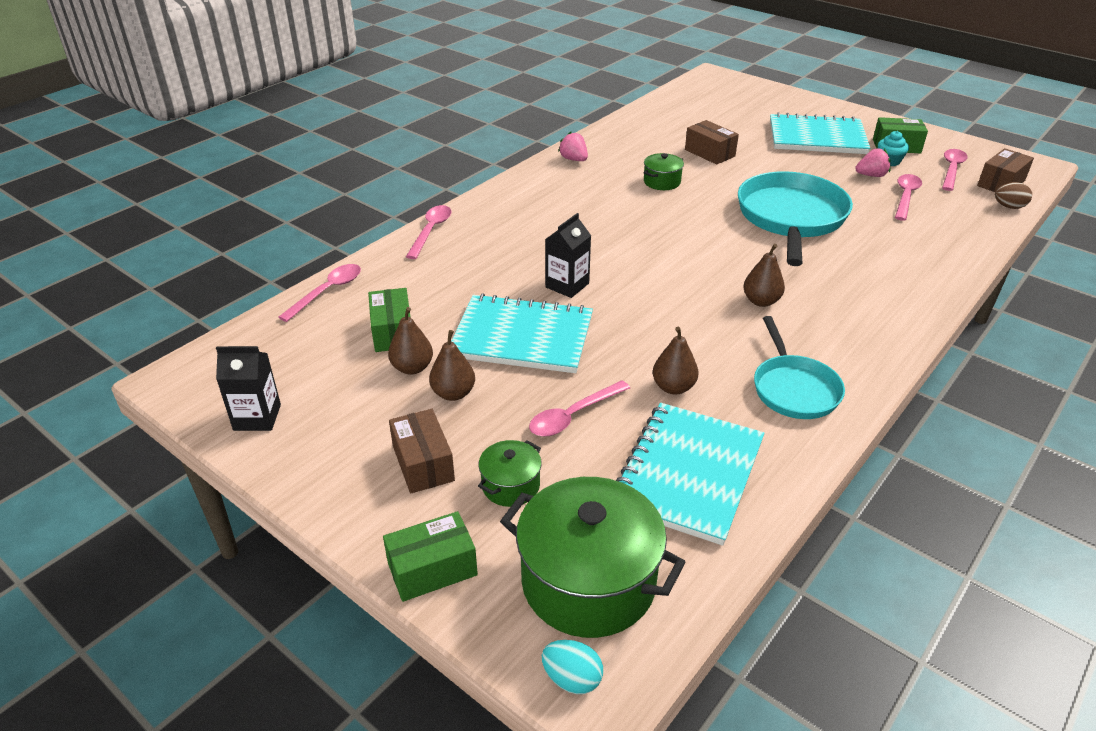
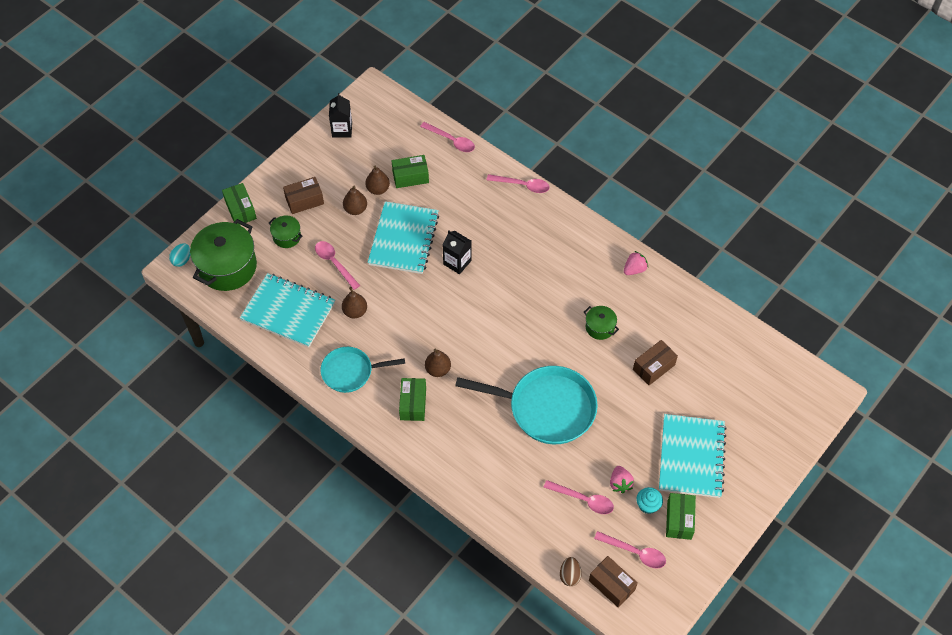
camera: 90 degrees right, 20 degrees up
none -> green box [399,378,426,421]

